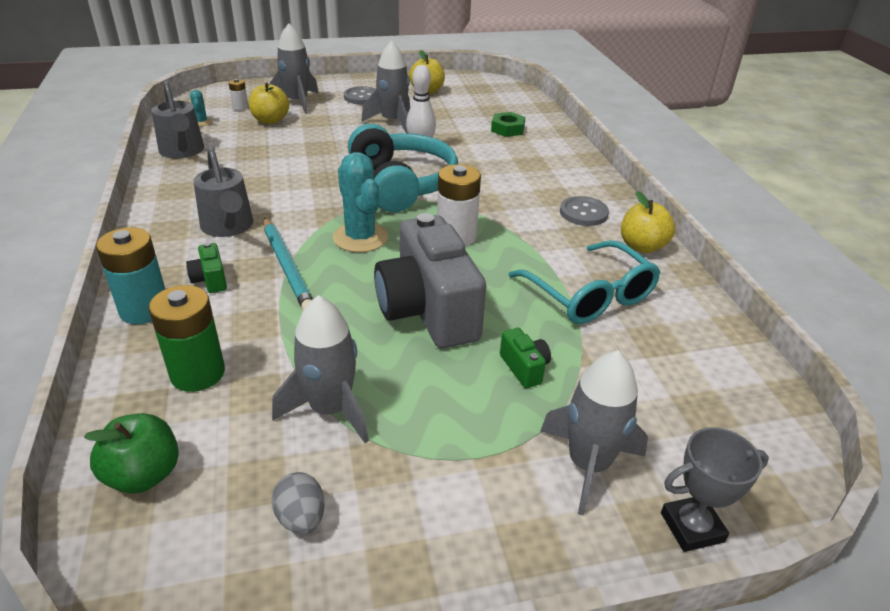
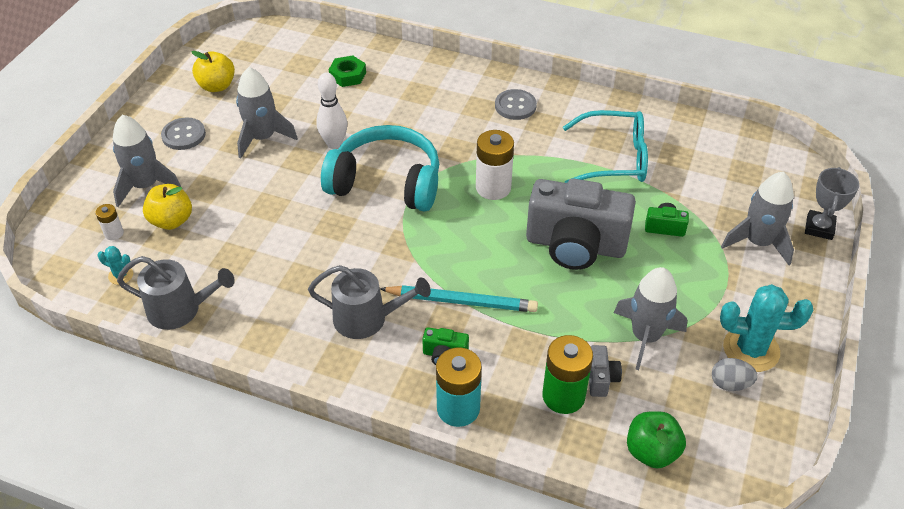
camera: 55 degrees left, 10 degrees up
turquoise cactus [333,152,388,253] -> turquoise cactus moved to [720,284,814,372]
yellow apple [621,191,675,253] -> none
none -> grey camera [589,345,622,397]

